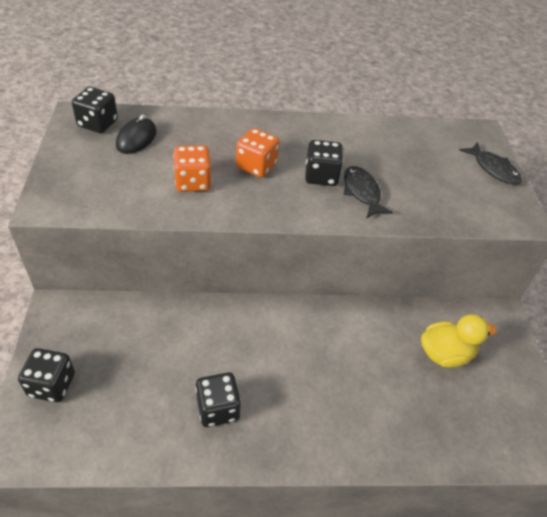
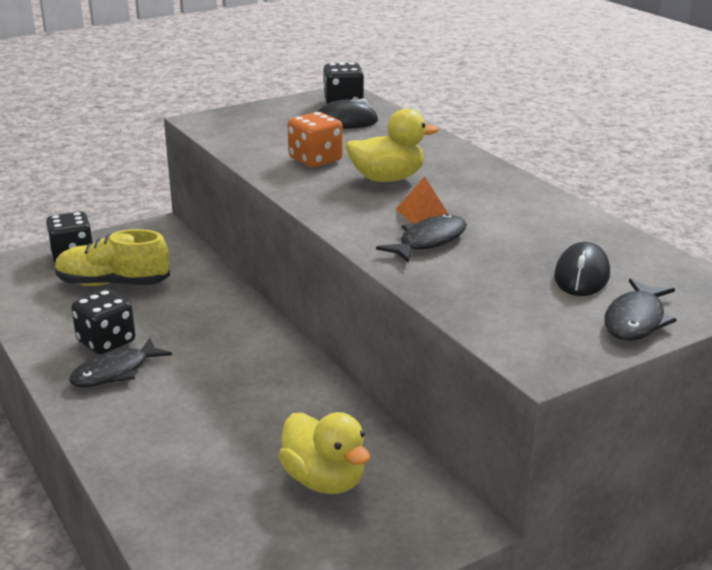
camera: 65 degrees right, 20 degrees down
orange dice [236,128,279,178] -> yellow duck [346,108,439,182]
black dice [305,140,343,186] -> orange pyramid [396,176,448,223]
none -> yellow shoe [55,229,170,286]
none -> black fish [69,338,172,387]
none -> black mouse [554,242,610,296]

